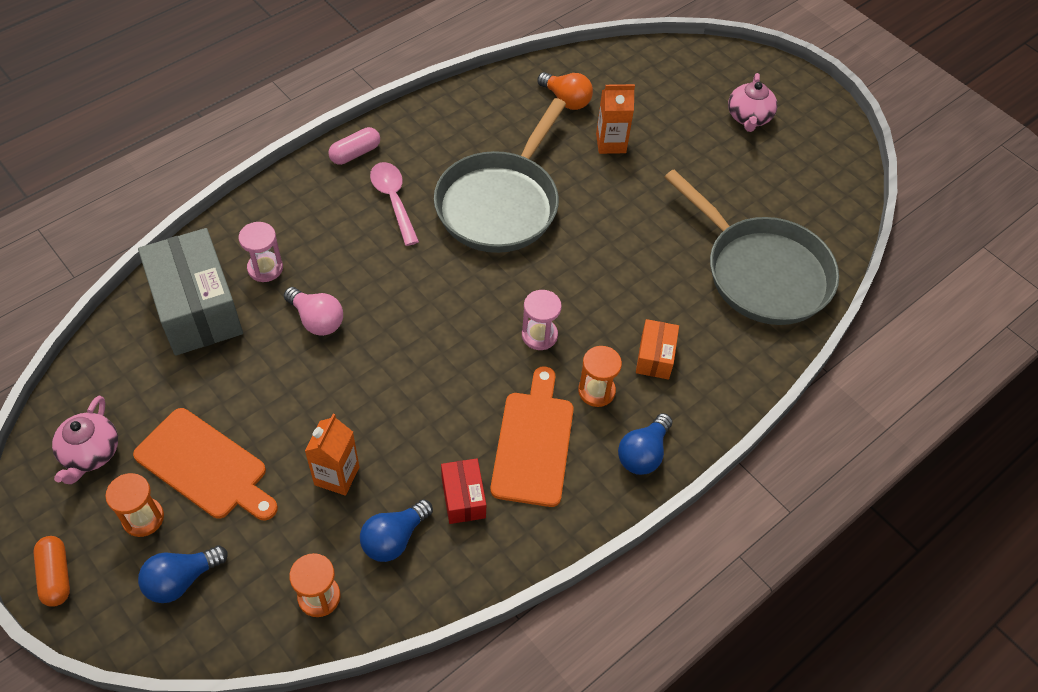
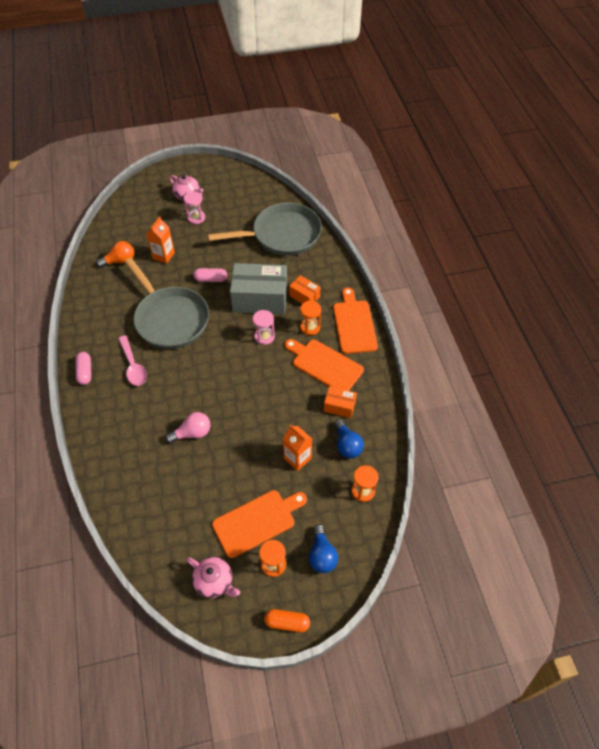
camera: 60 degrees left, 0 degrees up
grey box [138,228,243,356] -> grey box moved to [230,263,287,315]
pink hourglass [239,222,283,282] -> pink hourglass moved to [184,191,205,224]
pink spoon [370,162,419,246] -> pink spoon turned 120 degrees counterclockwise [118,335,147,386]
red box [441,458,486,524] -> orange box [324,386,357,418]
blue light bulb [618,413,672,475] -> orange cutting board [333,288,378,354]
none -> pink capsule [194,268,227,282]

